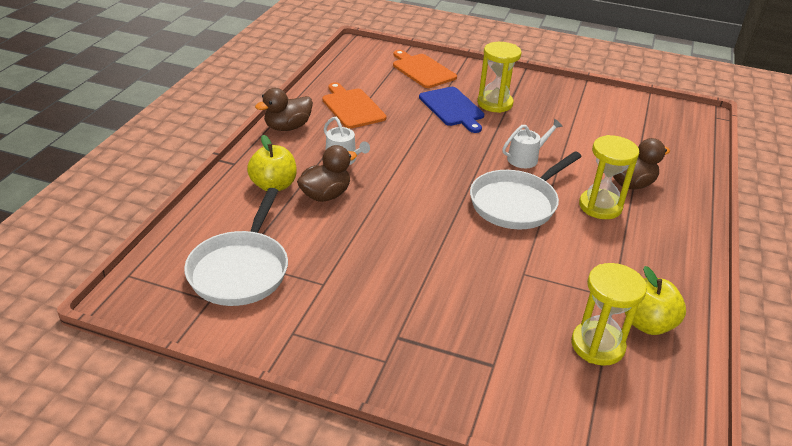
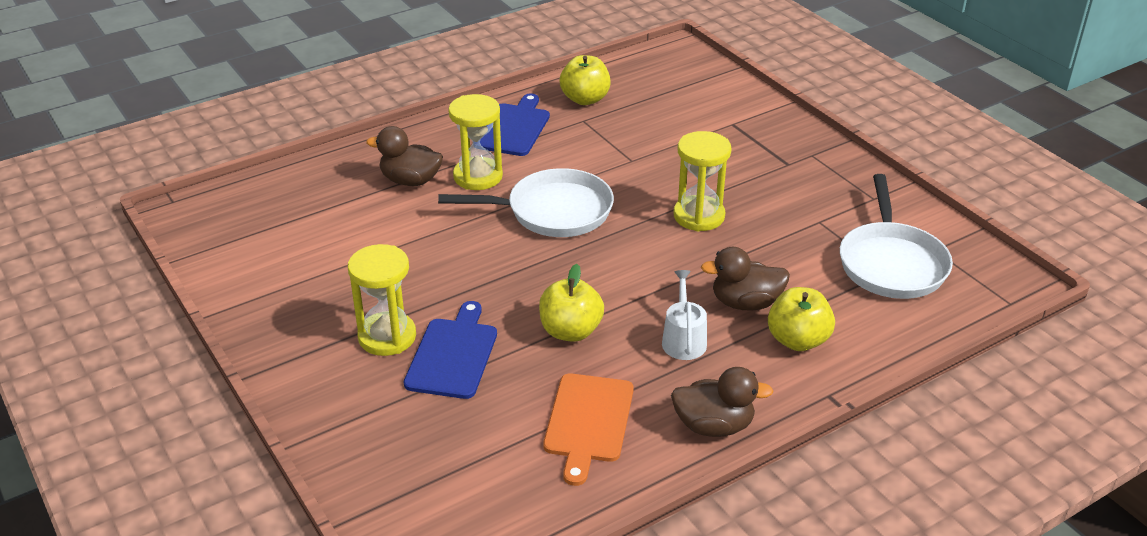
camera: 140 degrees left, 0 degrees up
white pan [184,188,288,306] -> white pan turned 135 degrees clockwise [840,174,953,299]
orange cutting board [393,50,457,88] -> none
white watering can [502,119,563,168] -> none
yellow hourglass [571,263,647,366] -> yellow hourglass moved to [674,131,732,231]
none -> blue cutting board [480,93,550,156]
none -> yellow apple [539,264,604,342]

